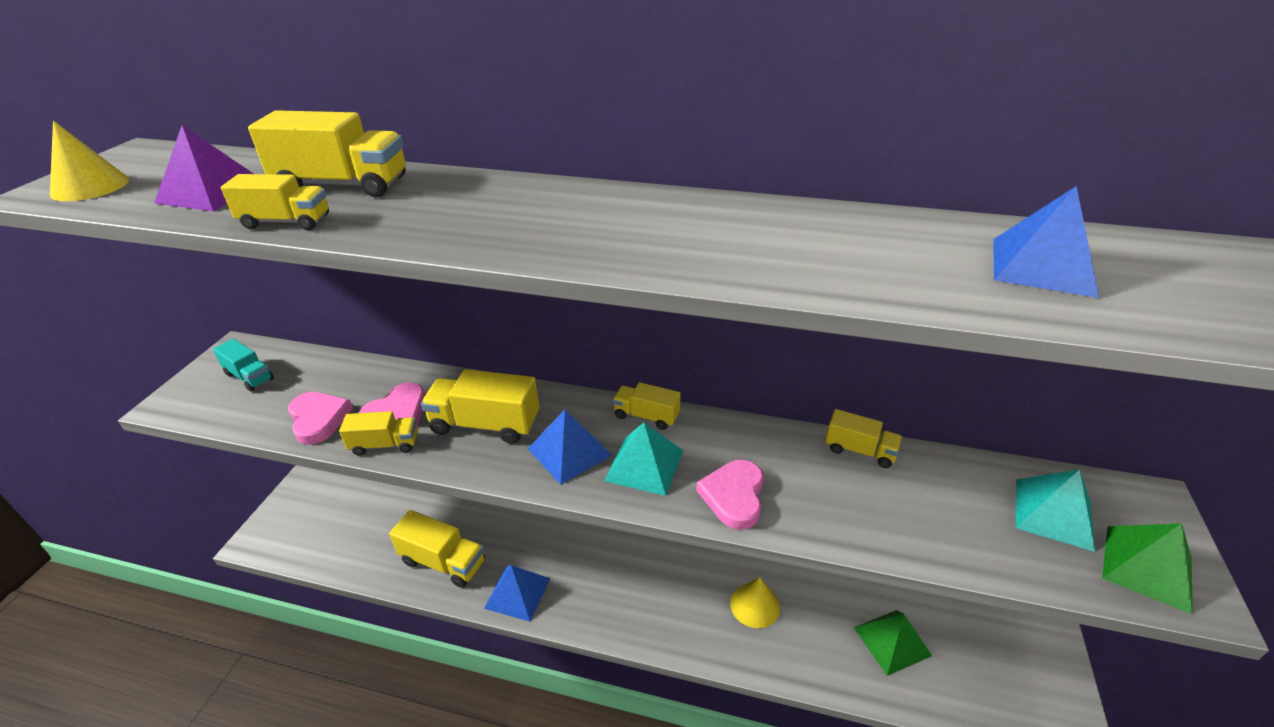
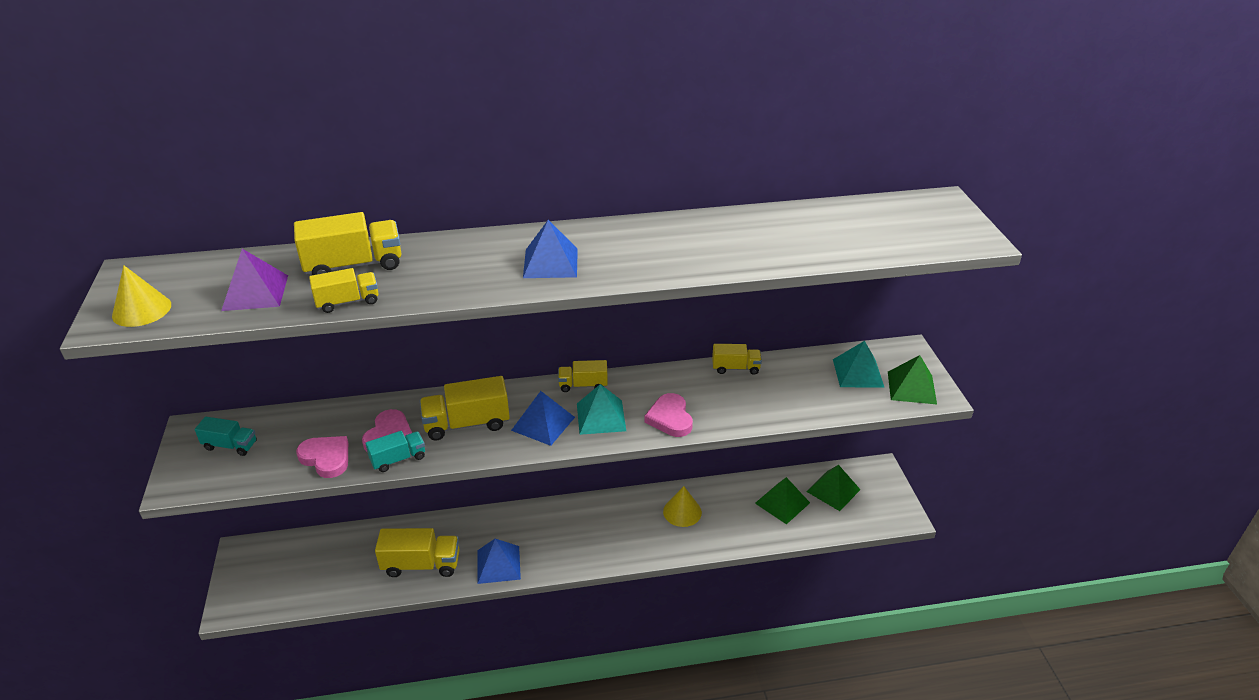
camera: 25 degrees left, 0 degrees up
yellow truck [339,411,418,456] -> turquoise truck [365,431,425,472]
blue pyramid [993,186,1100,298] -> blue pyramid moved to [523,220,578,278]
none -> green pyramid [806,465,861,511]

